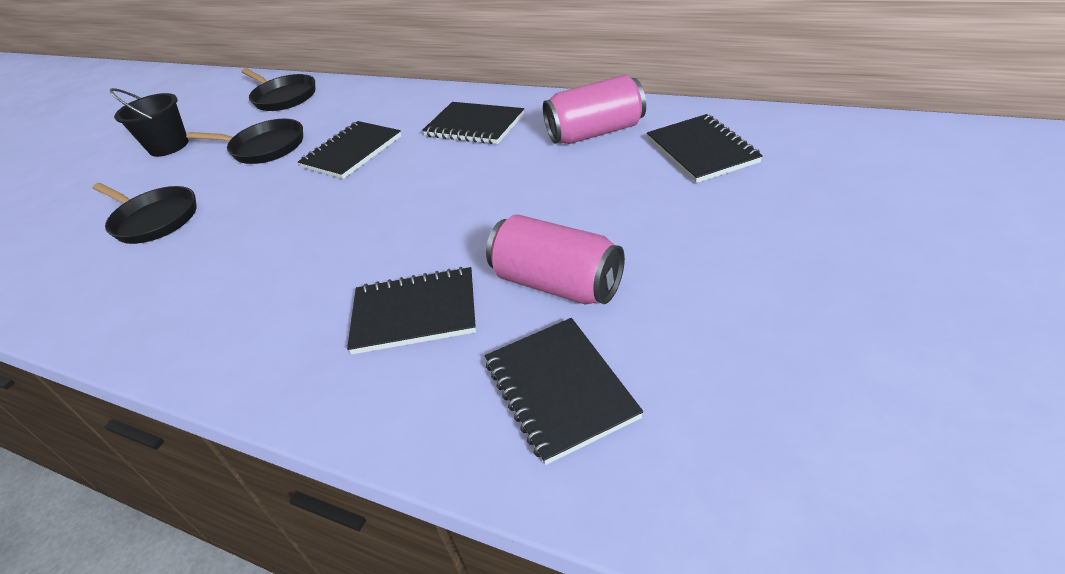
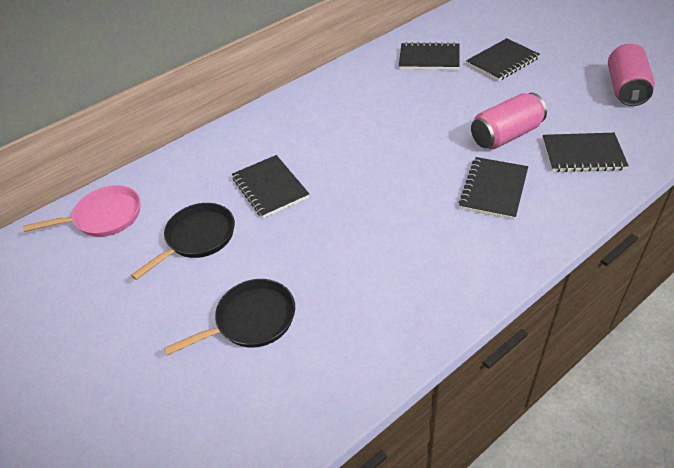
camera: 65 degrees left, 5 degrees up
black bucket [110,88,189,157] -> none
black pan [241,68,315,111] -> pink pan [23,185,140,237]
black notebook [422,102,524,144] -> black notebook moved to [466,38,540,81]
pink can [543,75,646,144] -> pink can moved to [608,44,655,106]

